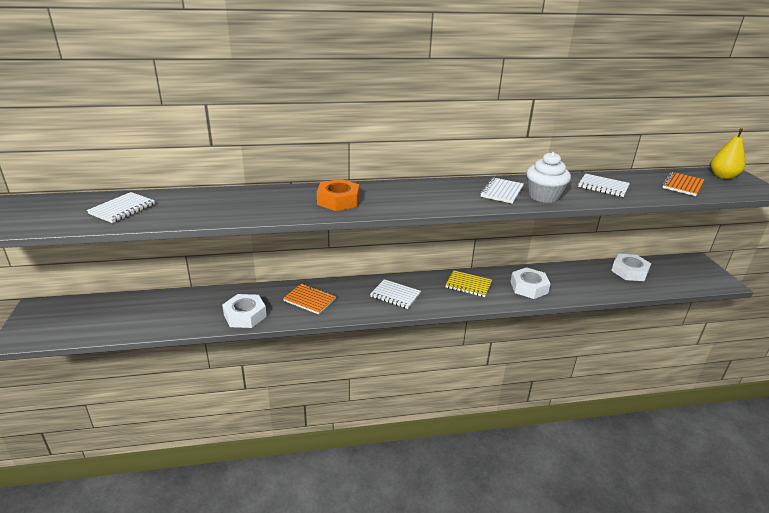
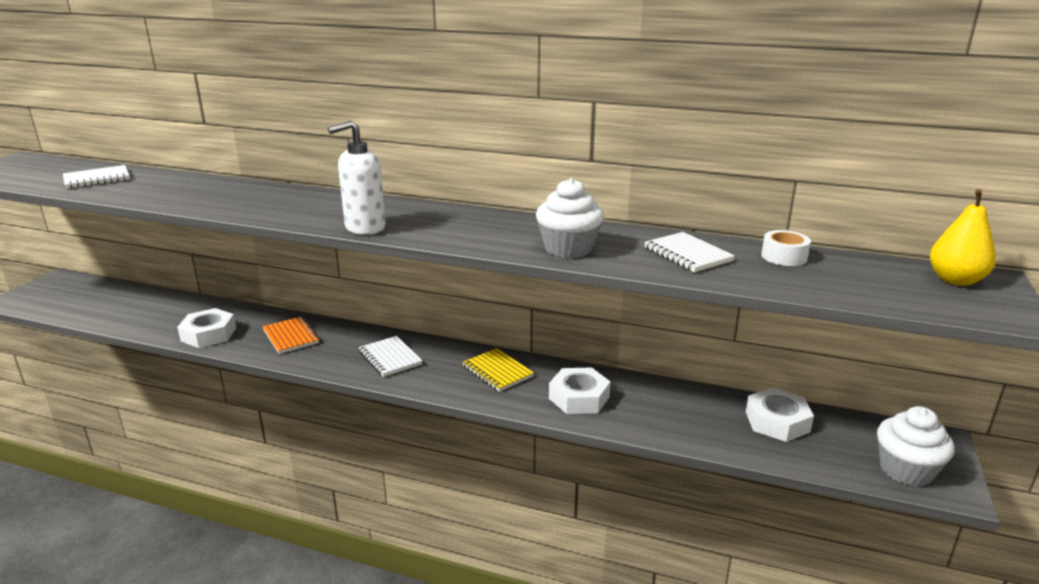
camera: 30 degrees right, 5 degrees down
orange nut [317,179,359,211] -> none
white notebook [480,177,524,204] -> none
orange notebook [662,172,705,196] -> none
none -> white soap dispenser [328,120,386,235]
none -> white tape [761,230,811,266]
none -> white cupcake [877,406,955,487]

